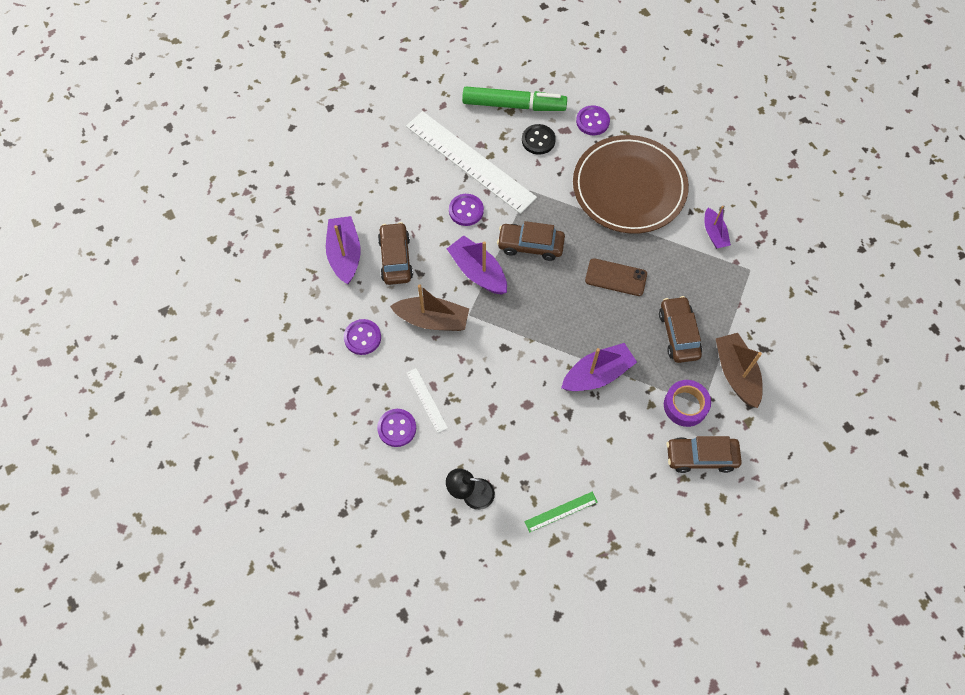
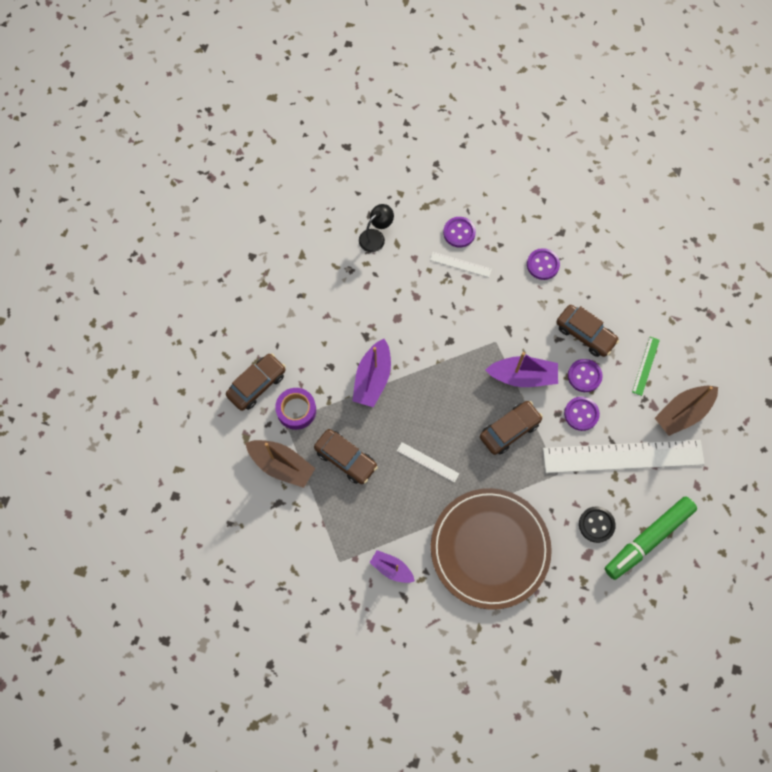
camera: 135 degrees right, 5 degrees up
purple boat [326,216,361,284] -> none
brown boat [390,284,469,331] -> brown boat moved to [655,386,718,436]
green ruler [524,492,598,533] -> green ruler moved to [632,336,660,396]
purple button [576,105,610,135] -> purple button moved to [568,359,603,392]
brown phone [585,258,647,296] -> white ruler [397,442,459,483]

